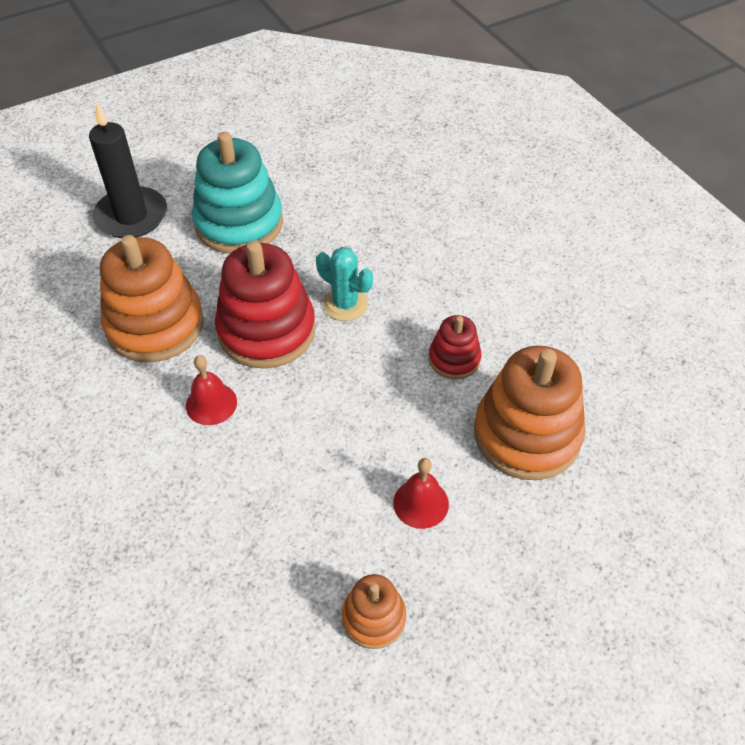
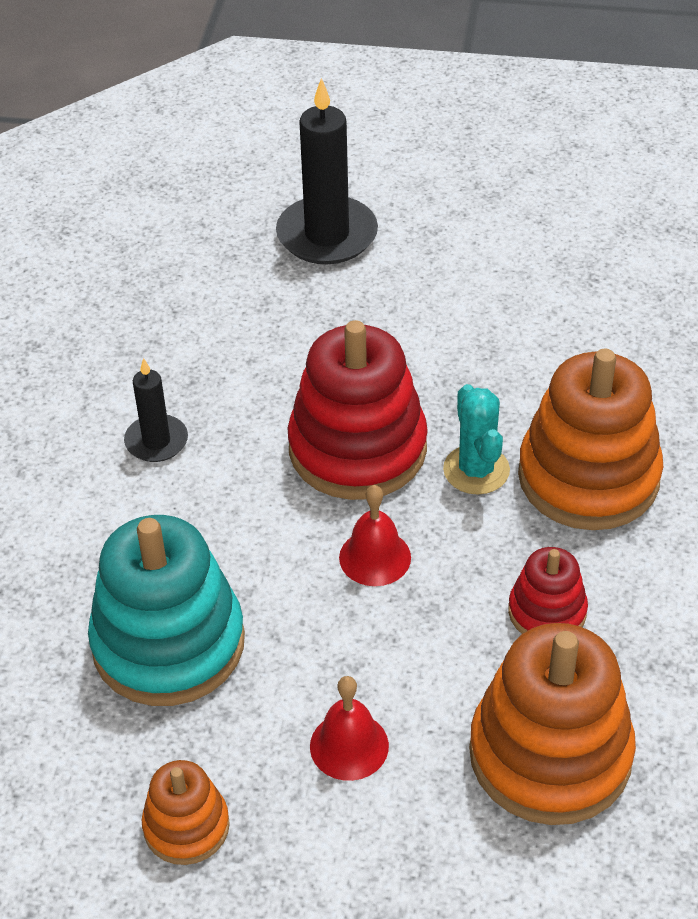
camera: 40 degrees right, 5 degrees down
orange stacking toy [100,235,204,362] -> orange stacking toy moved to [518,349,663,530]
red bell [186,355,237,425] -> red bell moved to [339,485,411,586]
turquoise stacking toy [192,132,283,254] -> turquoise stacking toy moved to [88,515,245,706]
none -> black candle [124,358,188,462]

